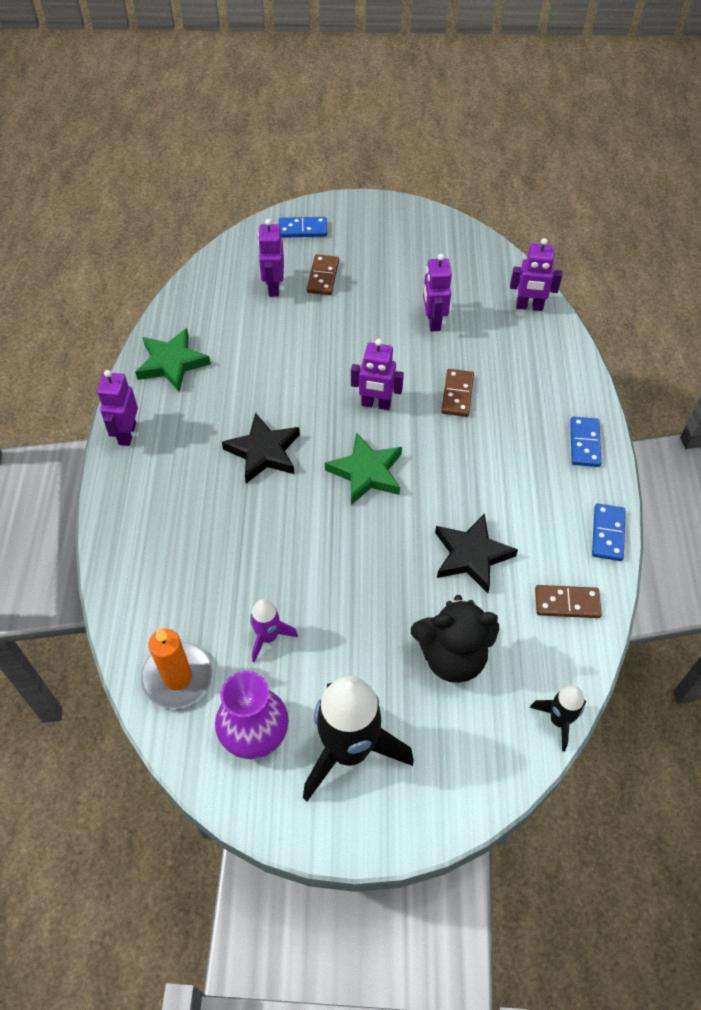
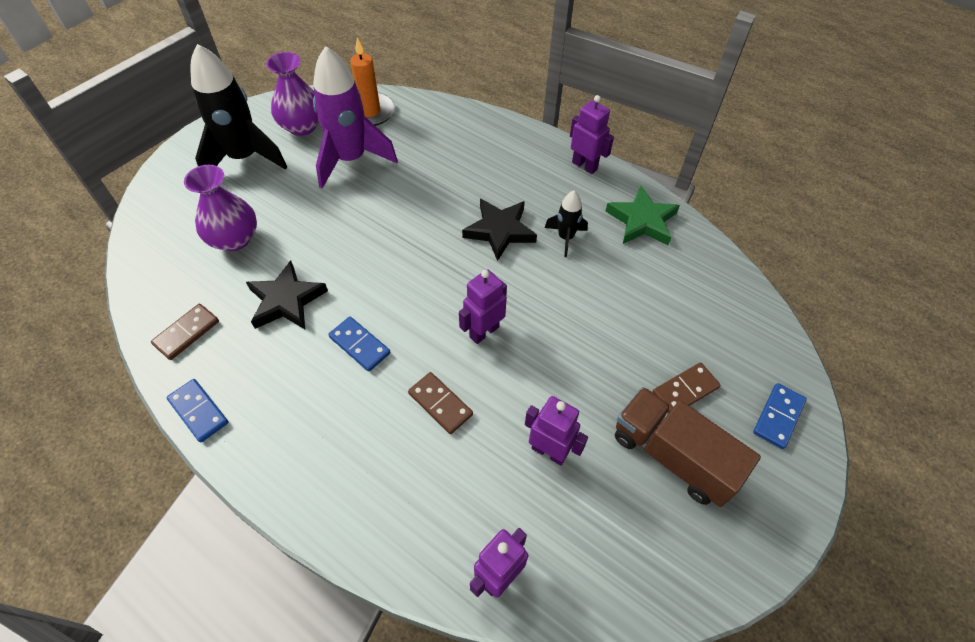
camera: 125 degrees right, 0 degrees up
purple rocket [250,599,298,663] -> purple rocket [313,46,398,189], size x2.05
purple robot [258,219,284,297] -> none
brown domino [307,254,339,295] -> brown domino turned 75 degrees counterclockwise [653,362,720,413]
green star [325,432,402,505] -> none
black teddy bear [411,595,499,683] -> purple vase [184,165,257,251]
black rocket [530,686,586,751] -> black rocket moved to [545,191,588,257]
blue domino [570,417,601,467] -> blue domino moved to [328,317,390,372]
none -> brown truck [615,387,761,507]

